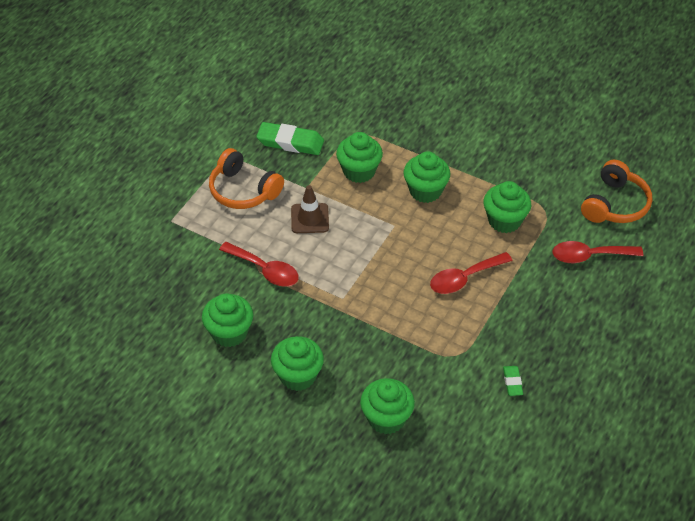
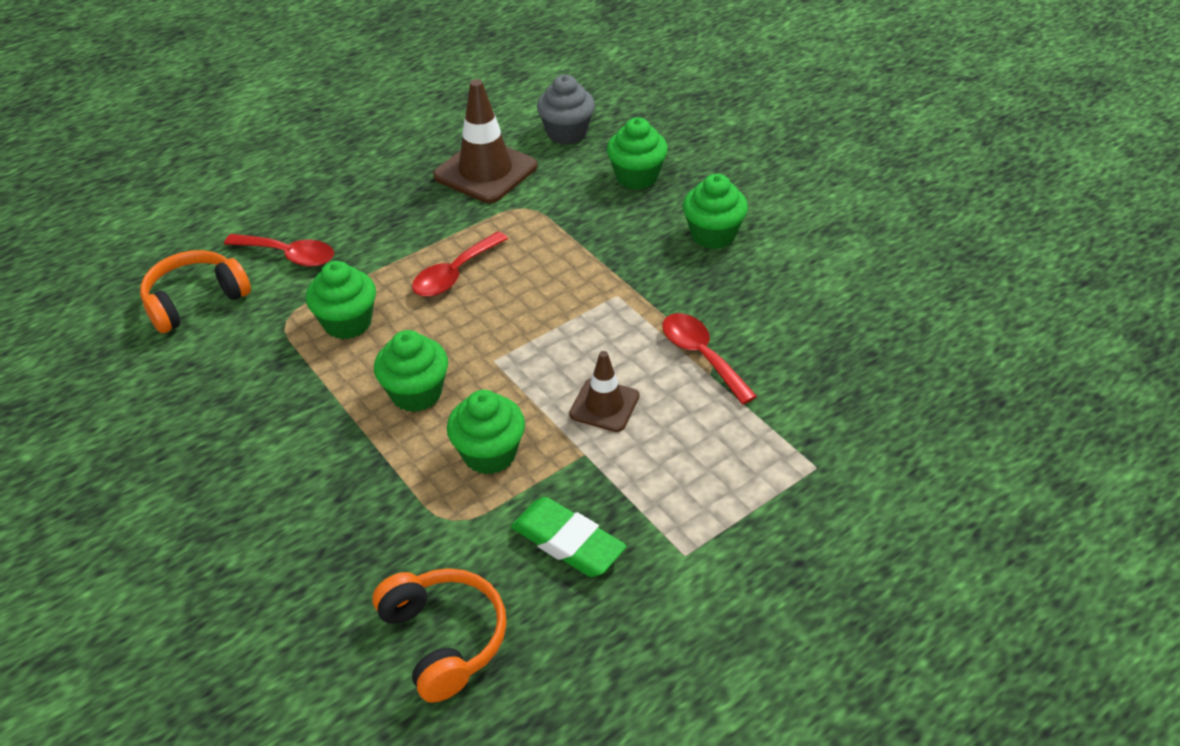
camera: 155 degrees left, 5 degrees down
green cupcake [202,293,253,347] -> none
orange headphones [209,148,284,209] -> orange headphones moved to [372,568,507,703]
red spoon [430,252,513,294] -> red spoon turned 135 degrees clockwise [412,231,508,297]
green eraser [503,366,523,396] -> brown traffic cone [433,79,537,203]
none -> grey cupcake [537,75,595,144]

